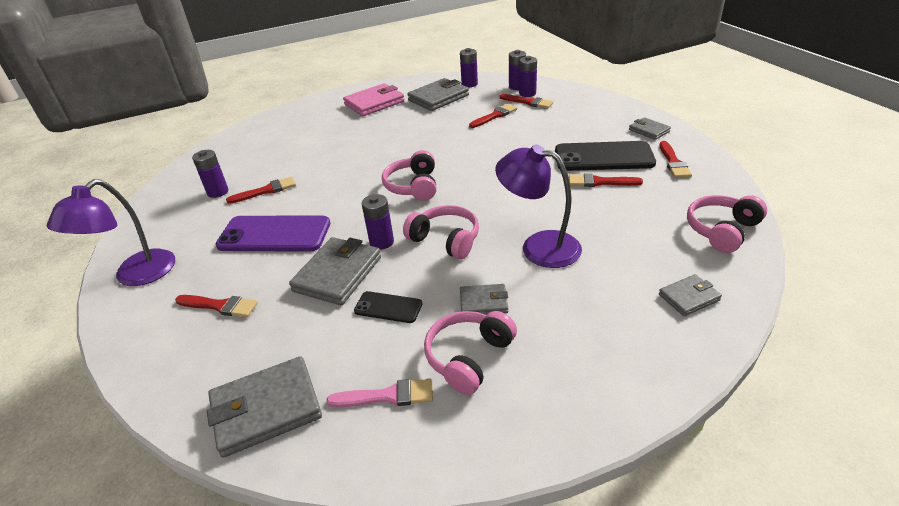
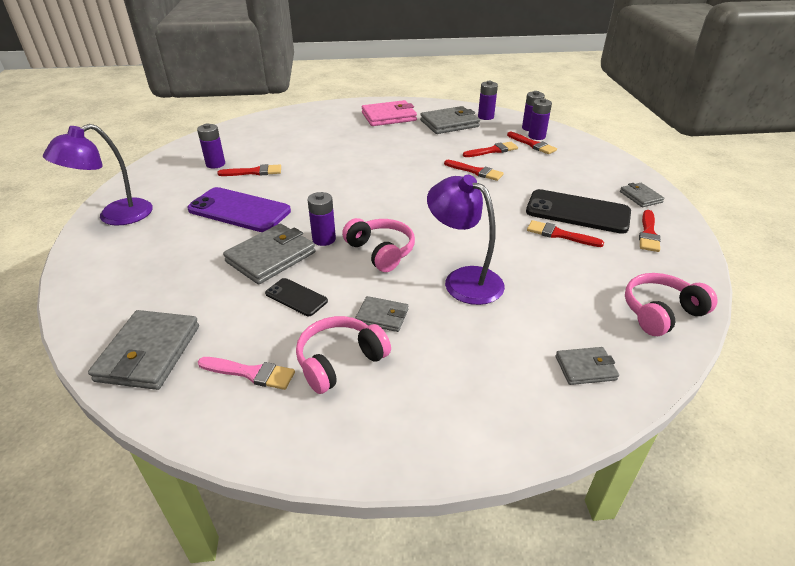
camera: 15 degrees right, 0 degrees up
red brush [175,295,258,317] -> red brush moved to [444,160,504,181]
grey wallet [207,356,322,458] -> grey wallet turned 75 degrees counterclockwise [88,310,199,390]
pink headphones [382,150,437,201] -> none

